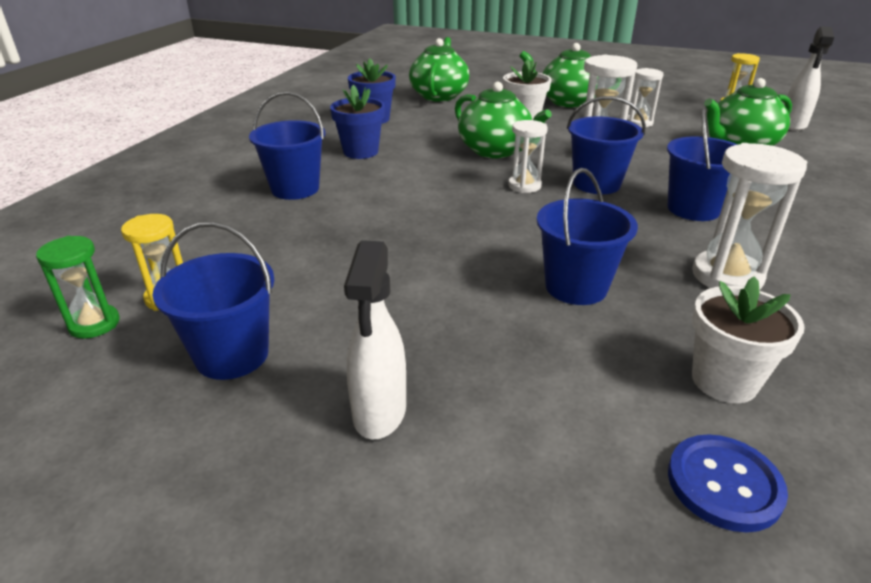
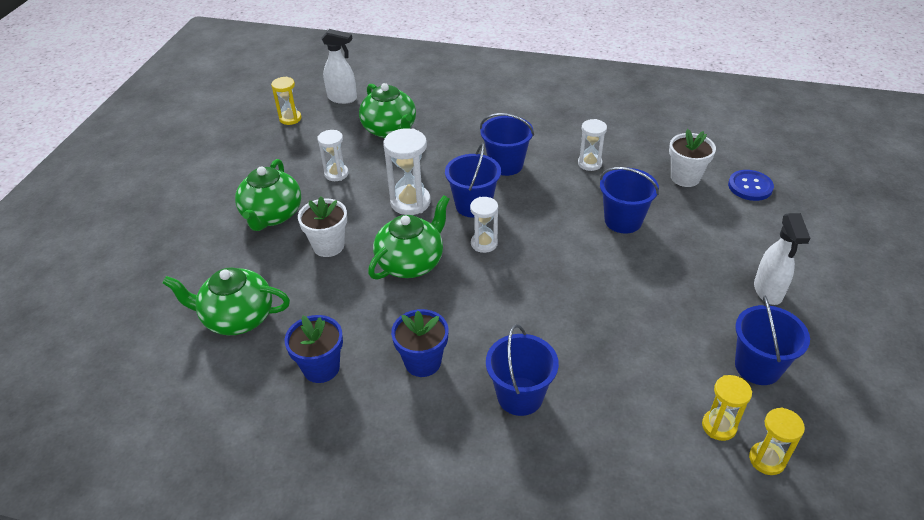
camera: 95 degrees left, 10 degrees up
green hourglass [36,236,120,338] -> yellow hourglass [749,407,805,475]
white spray bottle [344,240,406,439] -> white spray bottle turned 90 degrees clockwise [754,213,810,305]
white hourglass [692,143,808,290] -> white hourglass [578,119,607,171], size x0.63

